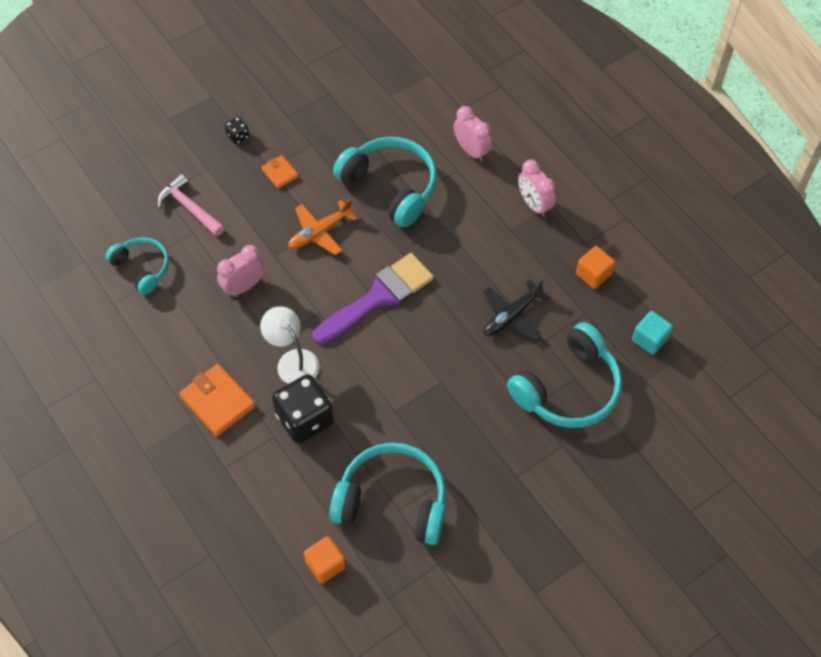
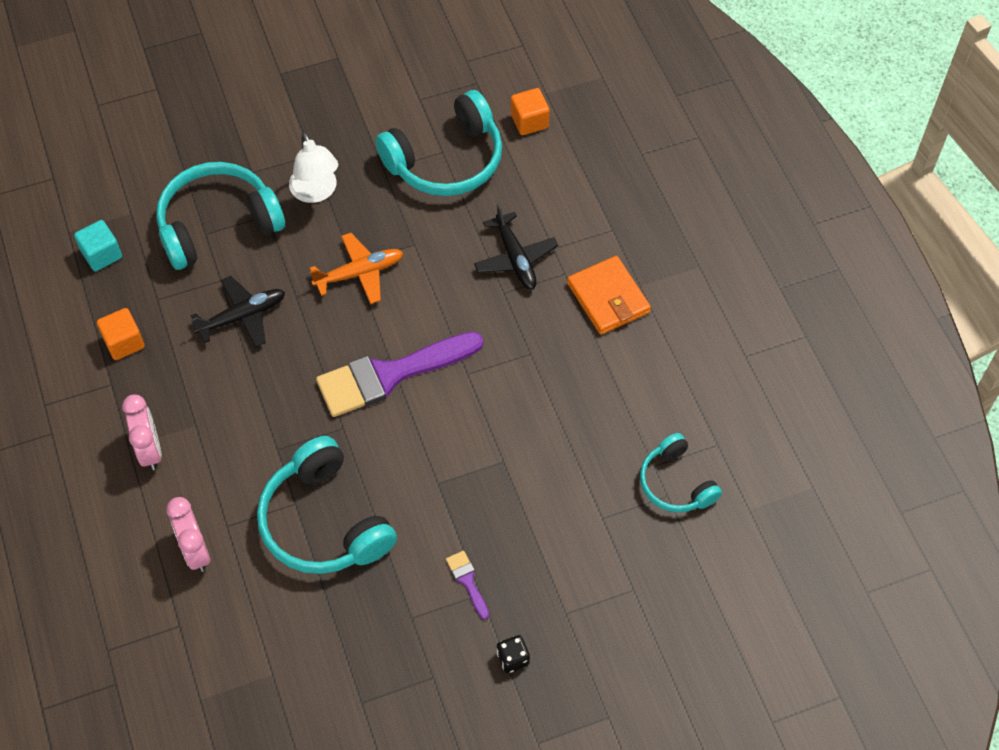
camera: 165 degrees left, 0 degrees up
pink hammer [157,174,225,236] -> none
pink clock [217,245,265,297] -> none
white lamp [260,306,320,384] -> white lamp moved to [289,132,338,203]
orange wallet [261,155,298,188] -> purple brush [446,551,489,619]
black dice [272,374,334,444] -> black plane [474,203,558,290]
orange plane [288,198,358,255] -> orange plane moved to [310,233,403,304]
turquoise headphones [329,443,446,545] -> turquoise headphones turned 60 degrees counterclockwise [376,90,502,196]

